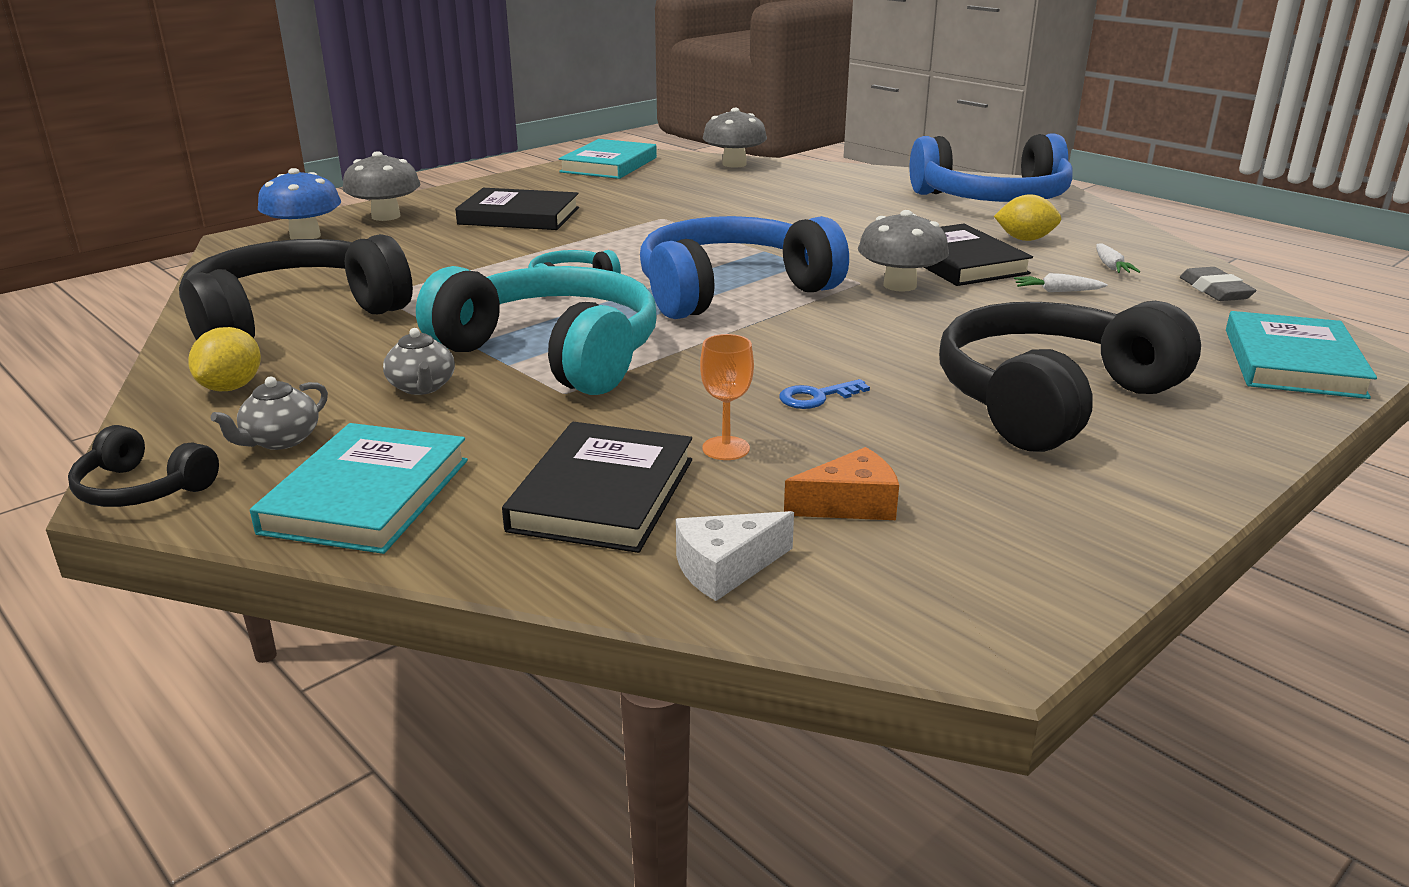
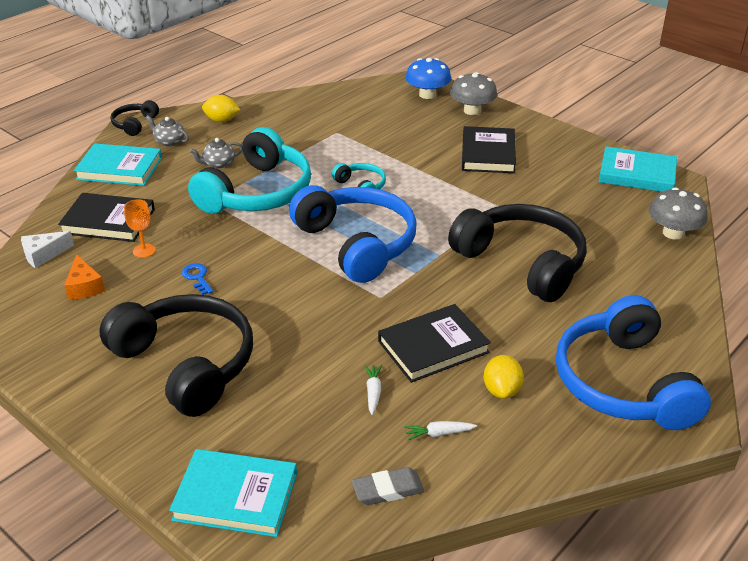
camera: 85 degrees right, 10 degrees up
black headphones [179,234,413,340] -> black headphones moved to [448,204,587,302]
white cheese [676,511,794,601] -> white cheese turned 90 degrees counterclockwise [21,231,74,268]
grey mushroom [858,210,949,292] -> none

